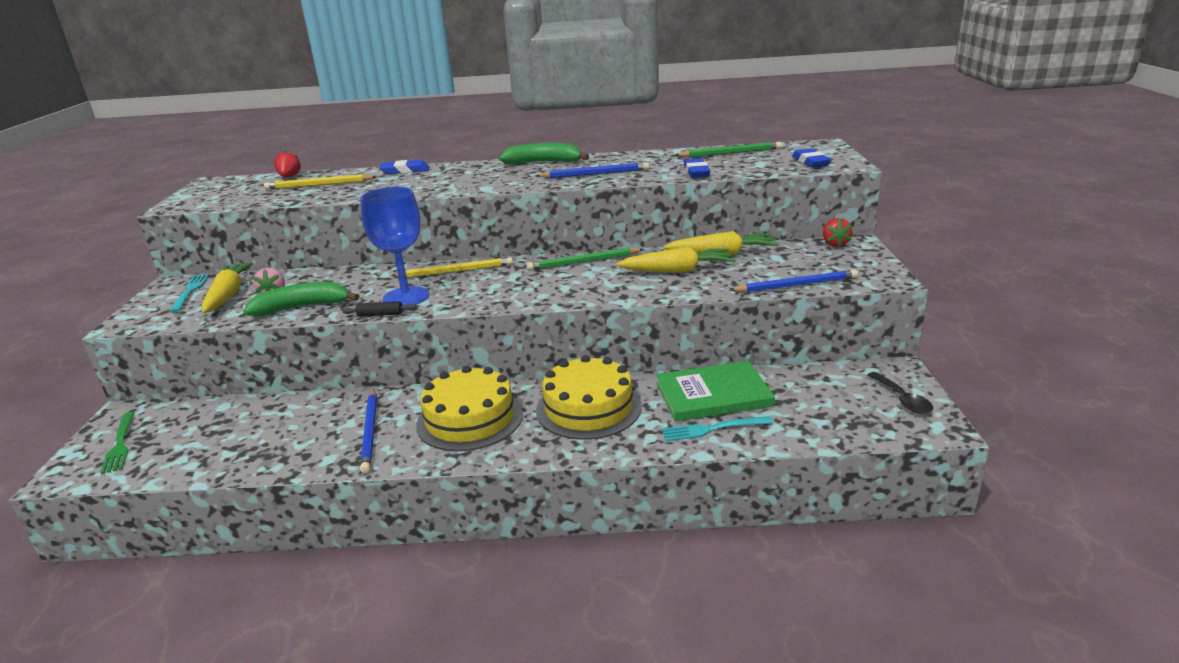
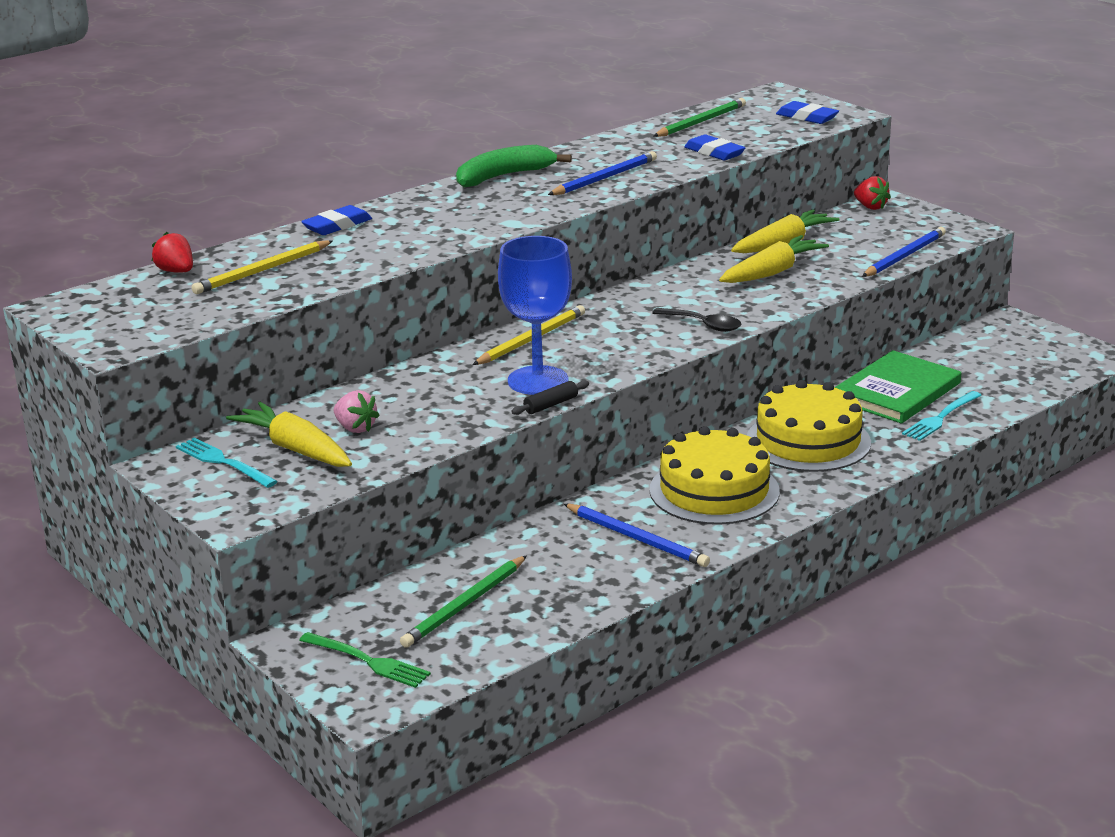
camera: 40 degrees left, 0 degrees up
green banana [243,282,359,316] -> none
green pencil [527,248,644,270] -> green pencil moved to [400,555,527,648]
black spoon [867,372,933,414] -> black spoon moved to [652,308,742,332]

